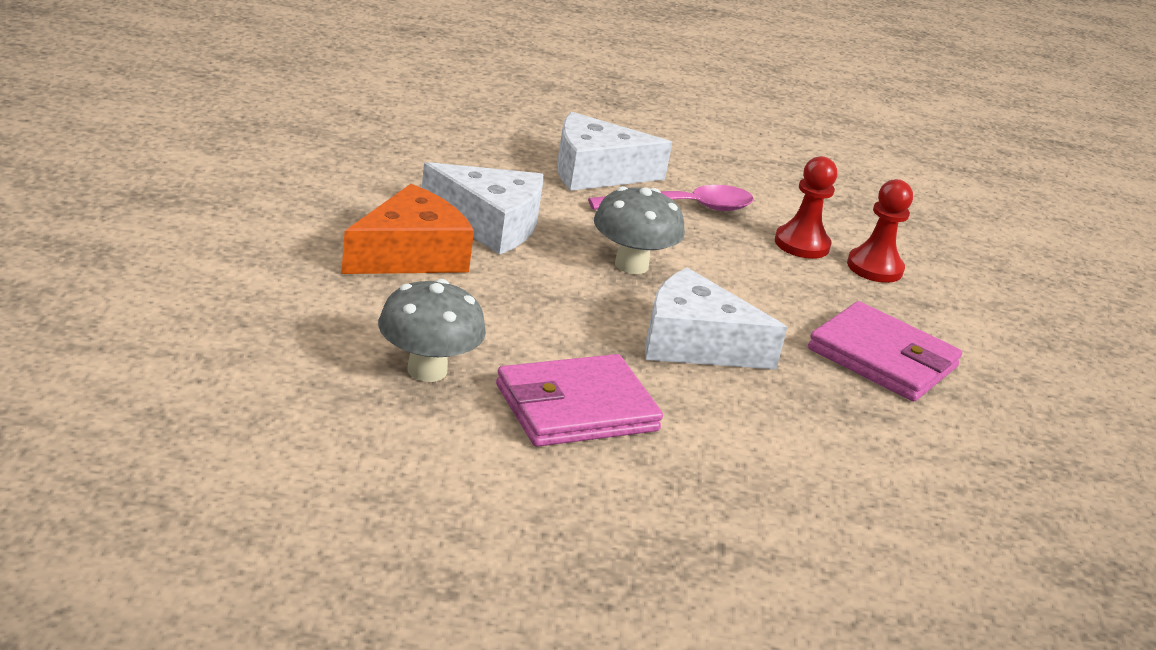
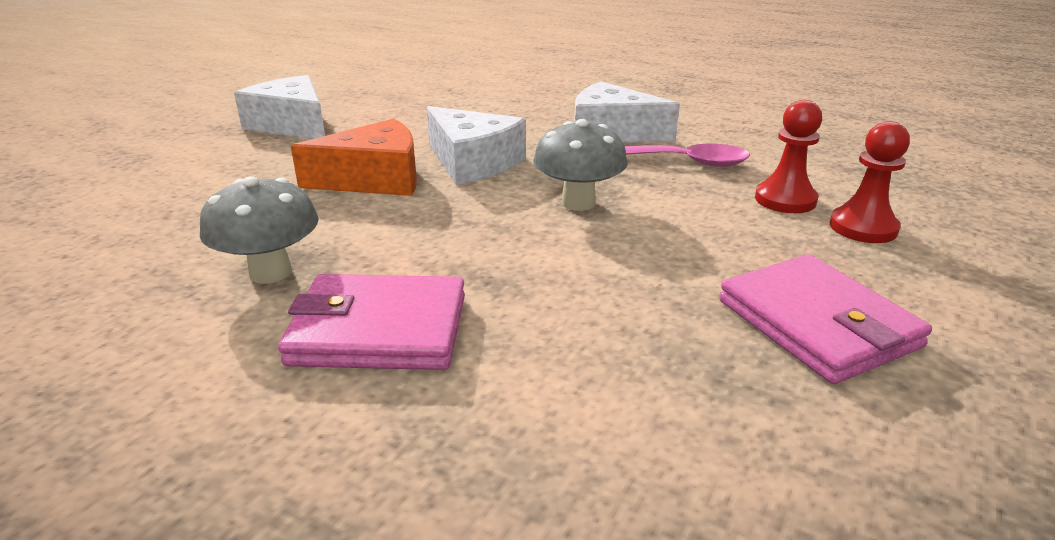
camera: 30 degrees right, 0 degrees up
white cheese [645,268,787,369] -> white cheese moved to [234,75,325,139]

